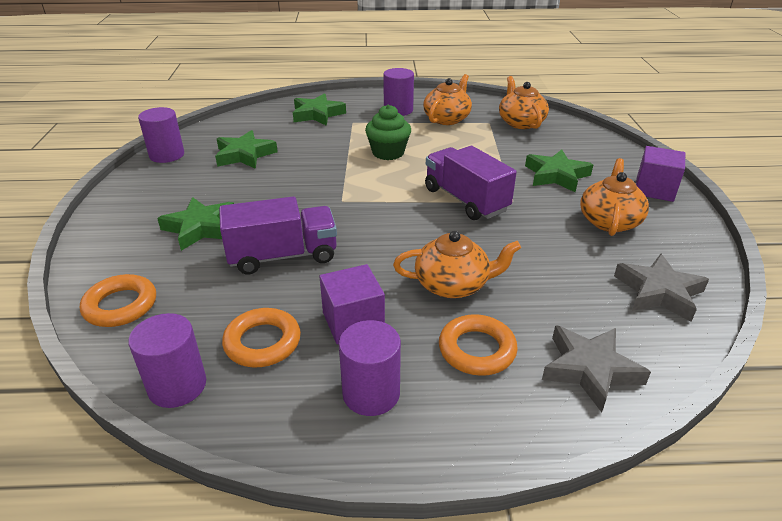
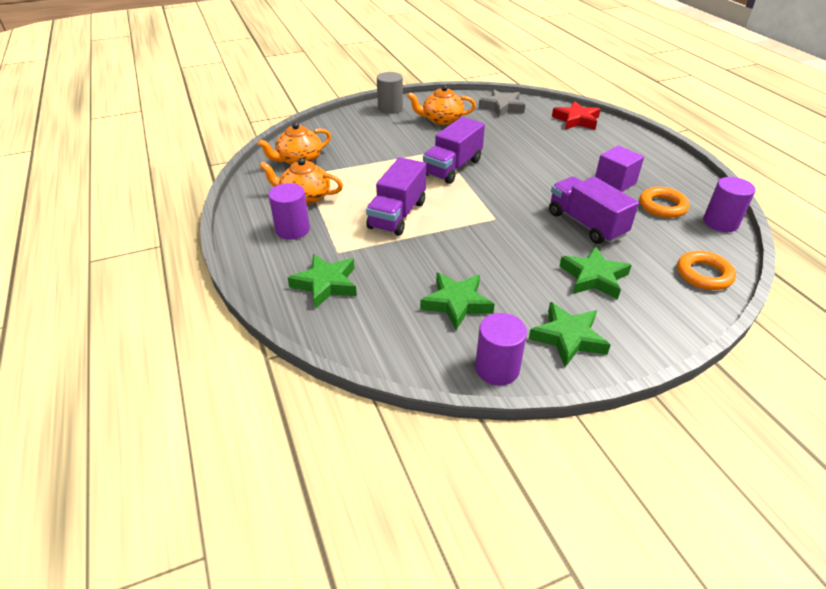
camera: 110 degrees left, 5 degrees up
purple cylinder [339,320,401,416] -> none
green cupcake [365,104,411,160] -> purple truck [366,157,426,236]
orange teapot [393,231,521,298] -> none
orange ring [439,314,518,376] -> none
green star [525,149,593,192] -> green star moved to [529,302,611,367]
grey star [542,325,651,412] -> red star [552,101,601,130]
purple cube [636,146,685,202] -> grey cylinder [377,72,403,114]

